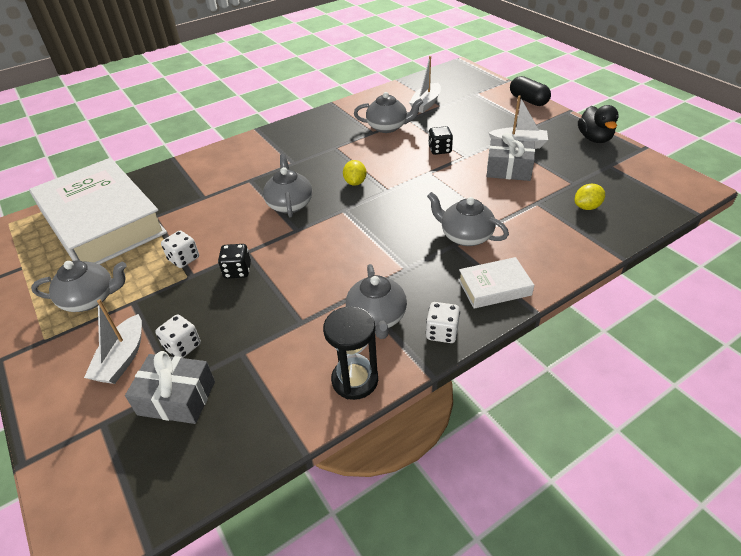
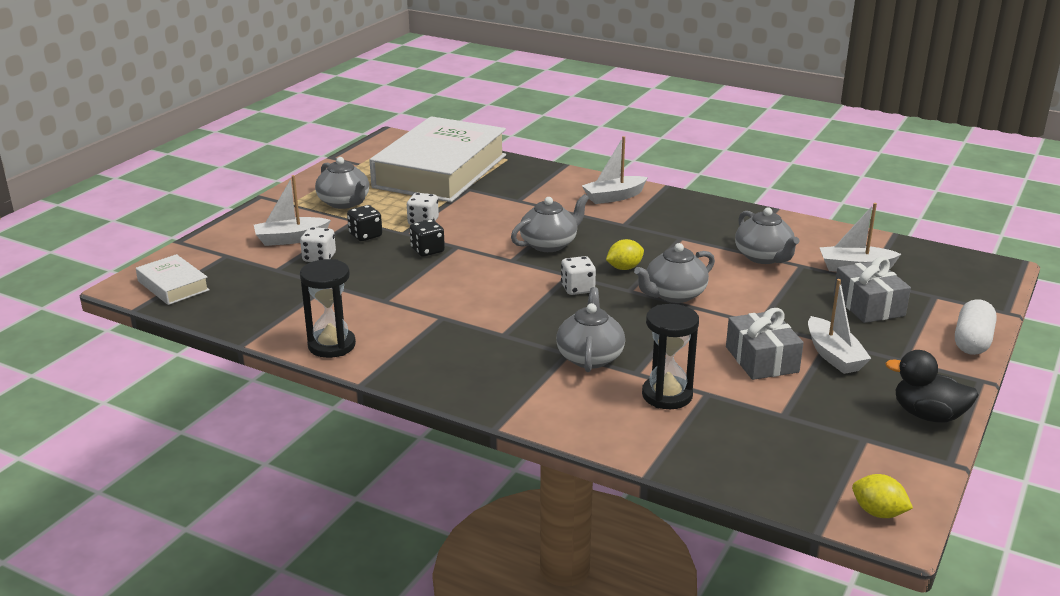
camera: 60 degrees right, 15 degrees down
grey gift [125,351,215,424] -> grey gift moved to [833,257,911,323]
grey teapot [346,264,407,339] -> grey teapot moved to [634,243,715,303]
white dice [426,302,460,343] -> white dice moved to [561,256,596,295]
black dice [428,126,453,155] -> black dice moved to [347,205,382,241]
white book [458,257,534,308] -> white book moved to [136,254,210,305]
black capsule [510,76,551,106] -> white capsule [955,299,997,355]
yellow lemon [575,184,605,210] -> yellow lemon moved to [852,474,913,518]
black duck [578,105,619,143] -> black duck turned 60 degrees clockwise [885,350,979,423]
none -> white boat [582,136,648,204]
none -> black hourglass [642,304,699,409]

